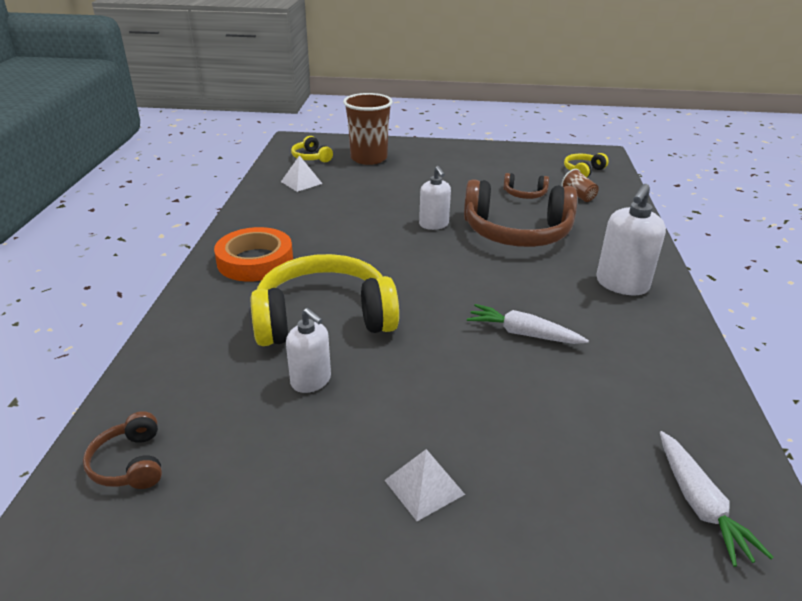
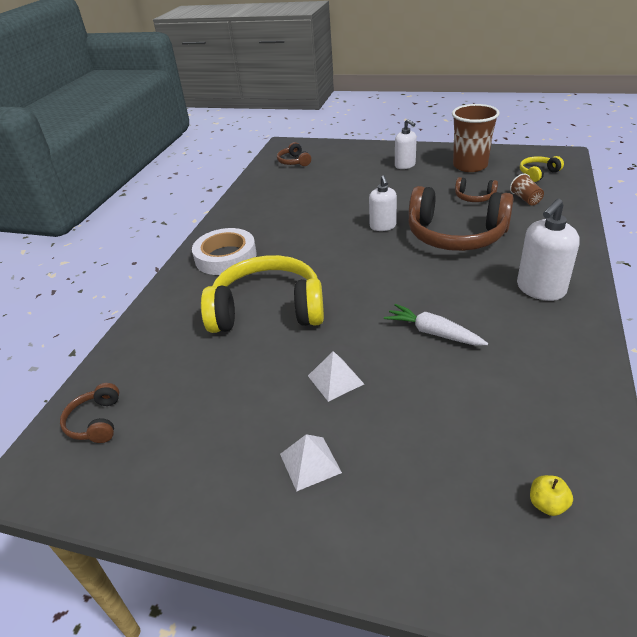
camera: 15 degrees right, 5 degrees up
orange tape [214,227,293,282] -> white tape [192,228,257,275]
white pyramid [281,155,323,192] -> white pyramid moved to [308,351,364,402]
white soap dispenser [286,308,331,393] -> white soap dispenser moved to [395,119,417,169]
yellow headphones [291,136,333,162] -> brown headphones [277,142,311,166]
brown cup [343,93,393,165] -> brown cup moved to [452,104,500,172]
white carrot [660,431,774,567] -> yellow apple [530,475,573,516]

